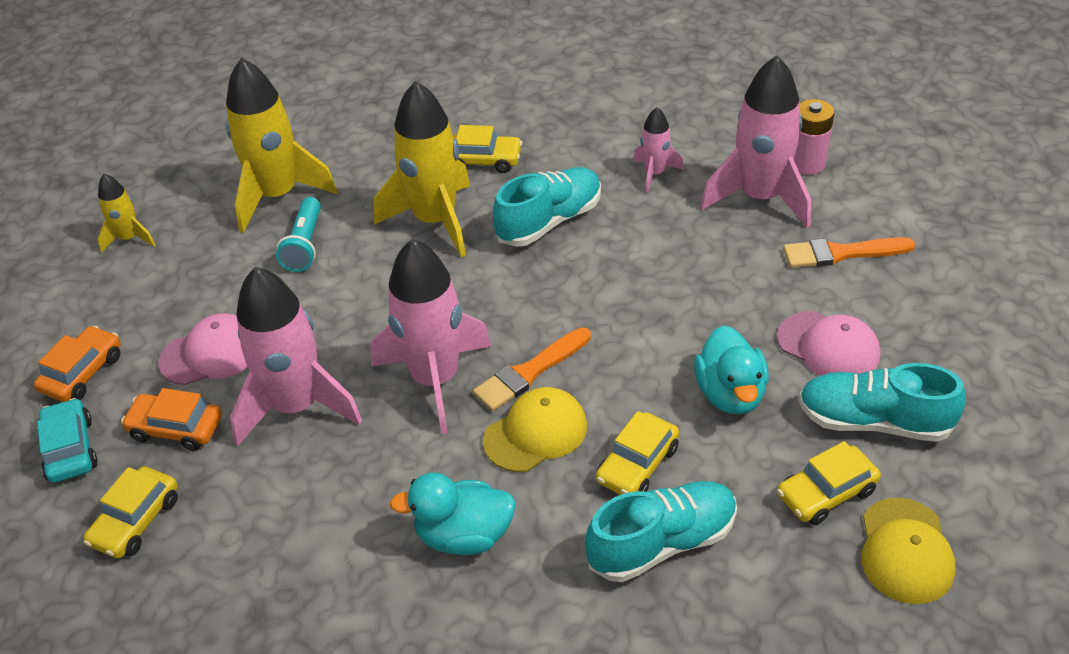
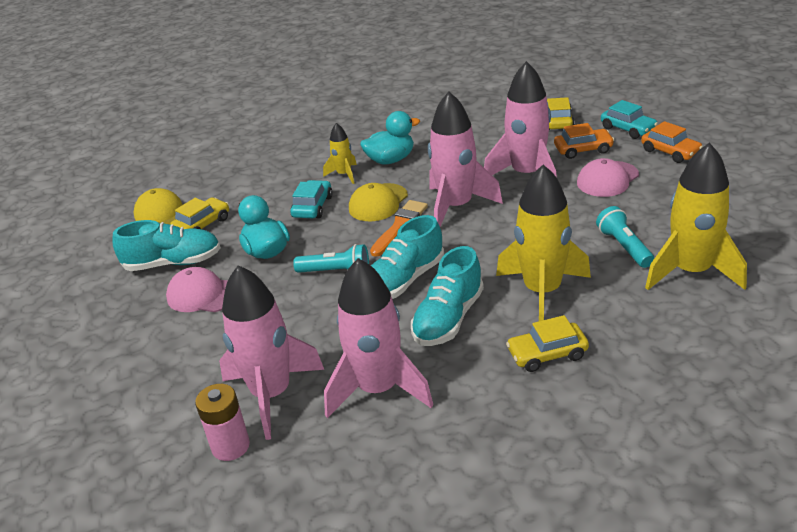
camera: 160 degrees right, 10 degrees down
orange car [34,326,121,402] -> orange car turned 45 degrees counterclockwise [641,121,703,163]
yellow rocket [97,174,155,253] -> yellow rocket moved to [323,123,357,184]
turquoise shoe [585,481,737,582] -> turquoise shoe moved to [371,215,444,299]
yellow car [596,411,679,495] -> turquoise car [290,180,333,218]
pink rocket [633,107,684,193] -> pink rocket [324,258,433,418], size x2.00
orange brush [783,237,915,268] -> none
none -> turquoise flashlight [293,244,369,273]

